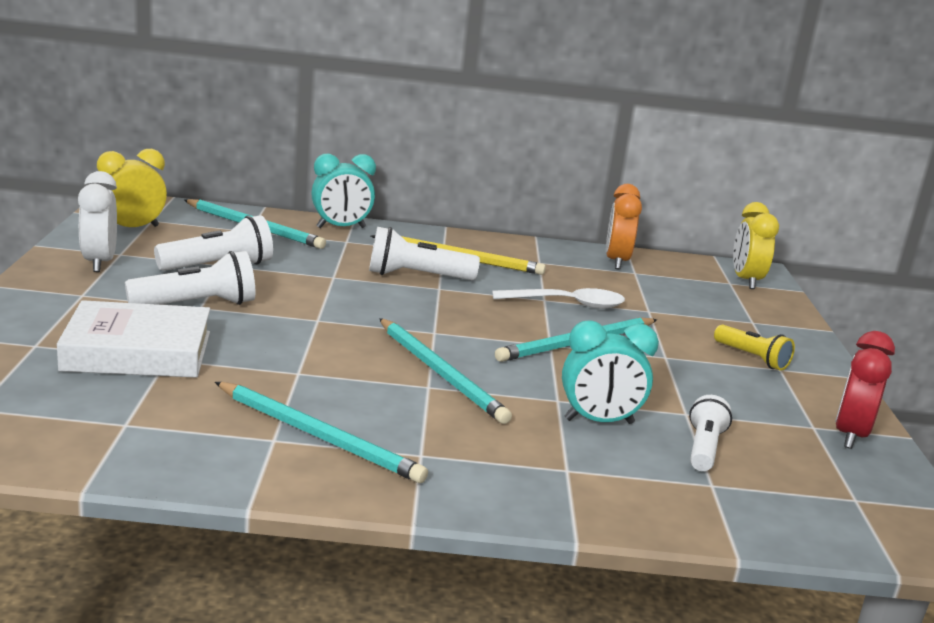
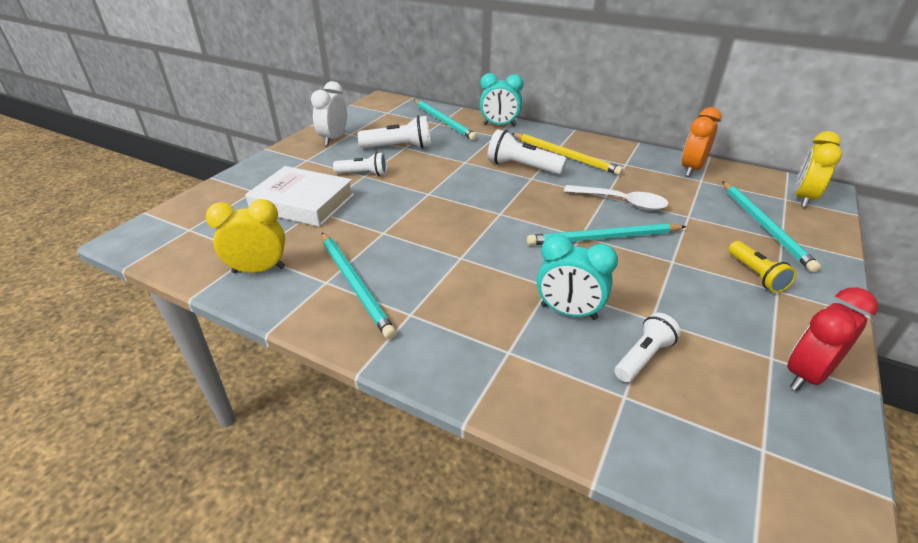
camera: 30 degrees right, 15 degrees up
yellow clock [97,149,167,227] -> yellow clock moved to [206,199,285,273]
white flashlight [125,251,255,305] -> white flashlight [333,152,387,176], size x0.67
turquoise pencil [379,318,512,424] -> turquoise pencil moved to [722,181,821,272]

